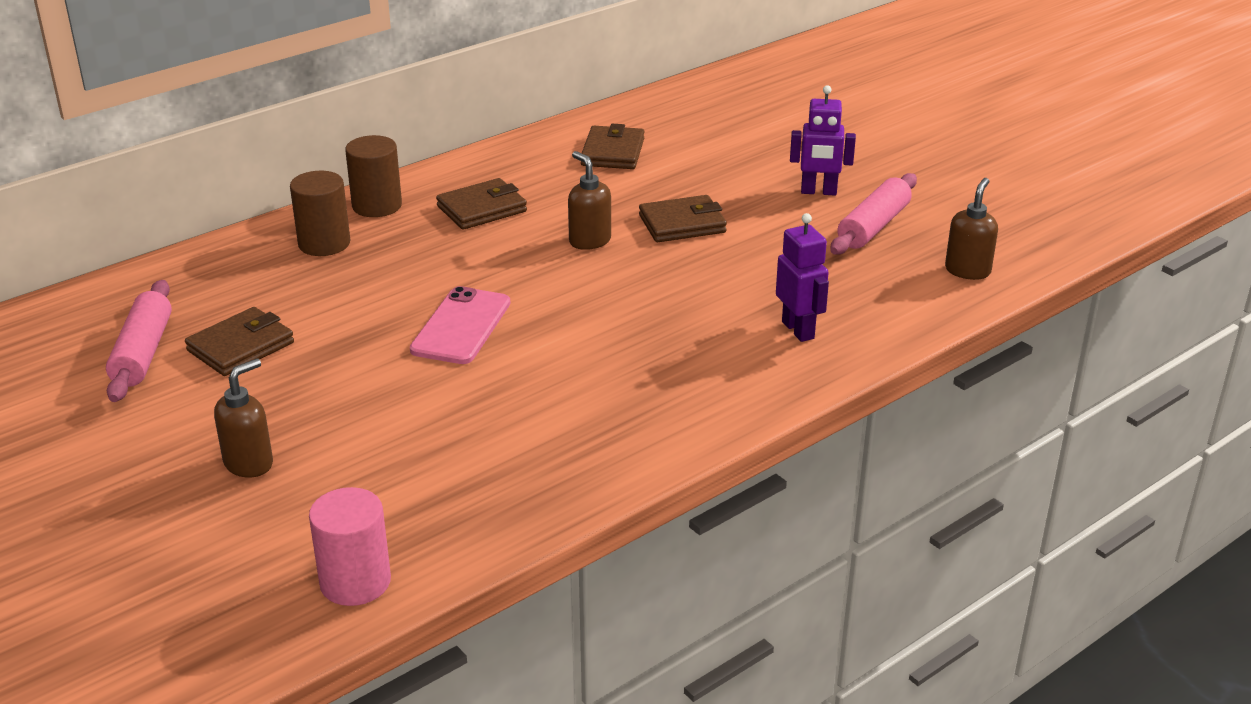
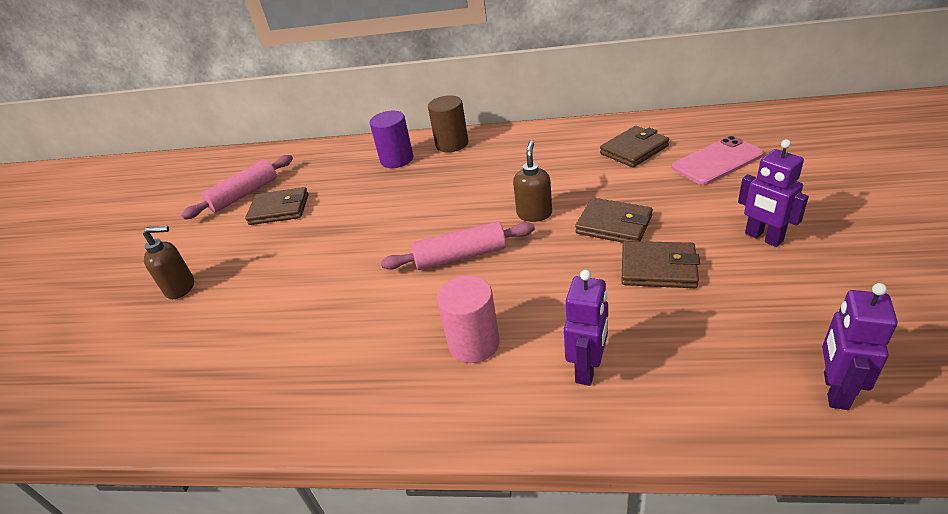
camera: 50 degrees right, 5 degrees up
brown cylinder [290,171,350,256] -> purple cylinder [370,111,414,168]
pink cylinder [309,487,391,606] -> pink cylinder moved to [437,276,500,363]
pink phone [410,286,510,364] -> pink phone moved to [671,136,764,185]
brown wallet [436,178,527,230] -> brown wallet moved to [622,241,700,288]
pink rolling pin [830,173,917,255] -> pink rolling pin moved to [381,221,535,270]
brown soap dispenser [945,178,998,280] -> purple robot [822,283,898,410]

